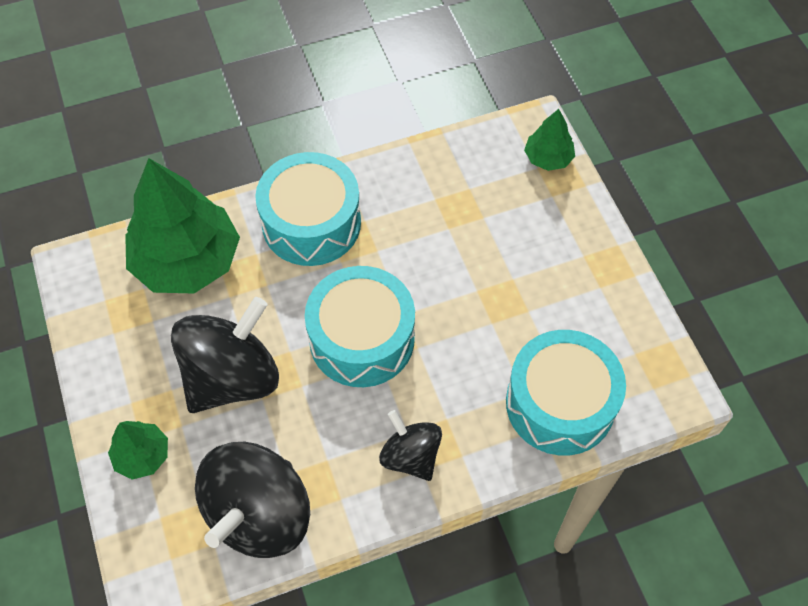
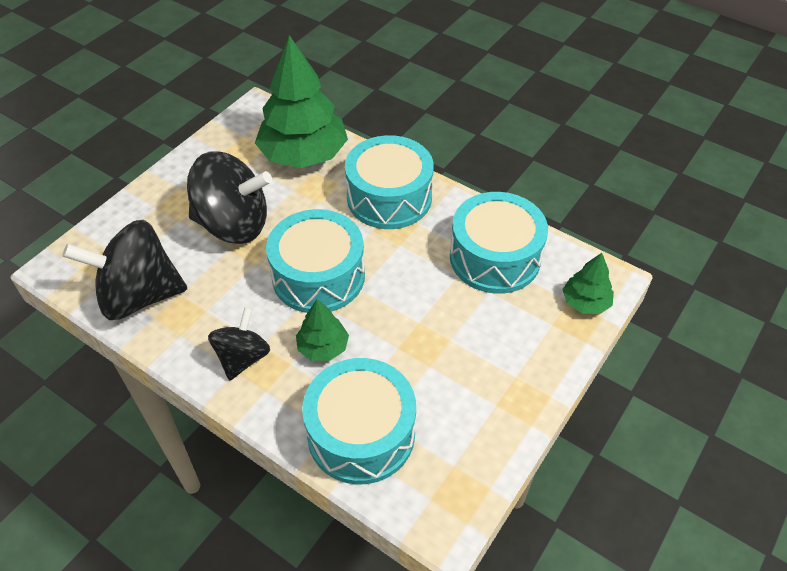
camera: 55 degrees right, 10 degrees down
green tree [108,421,168,480] -> green tree moved to [296,299,349,361]
none -> turquoise drum [450,192,548,294]

